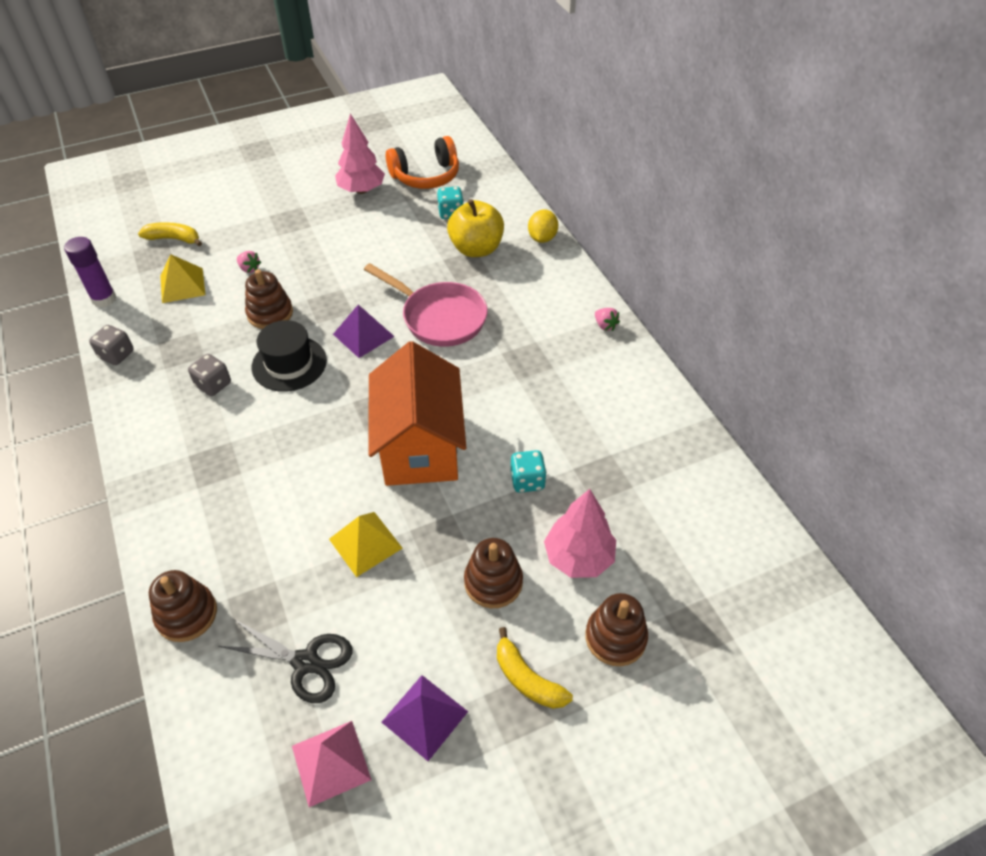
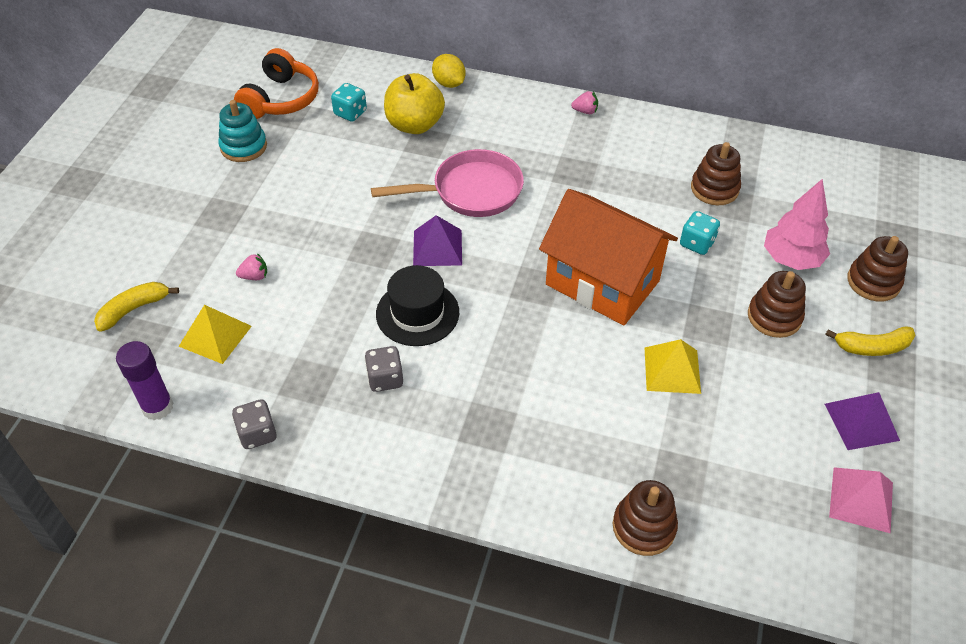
camera: 50 degrees left, 0 degrees up
black scissors [218,619,353,703] -> none
brown stacking toy [245,269,293,329] -> brown stacking toy moved to [691,142,741,205]
pink tree [335,113,385,194] -> turquoise stacking toy [218,100,267,162]

